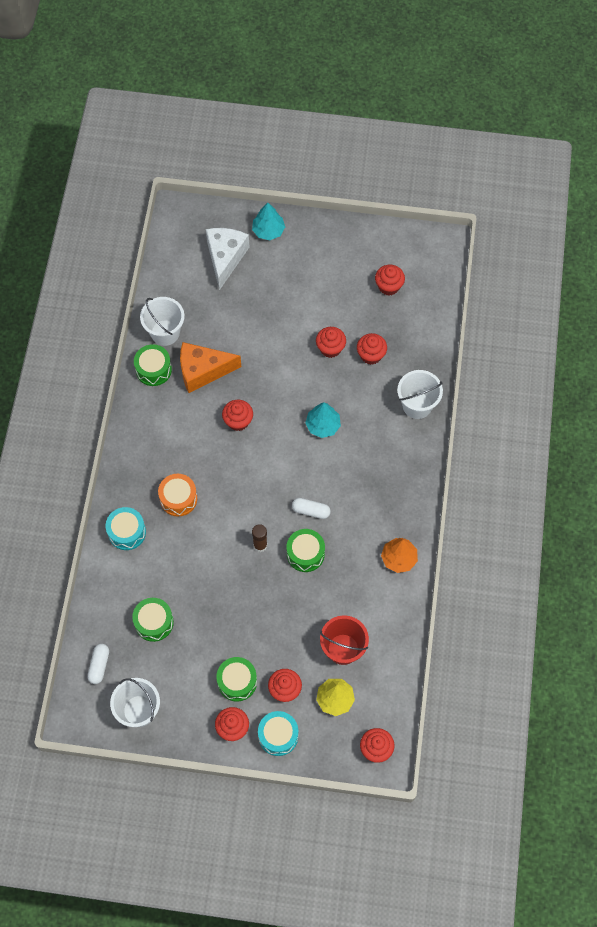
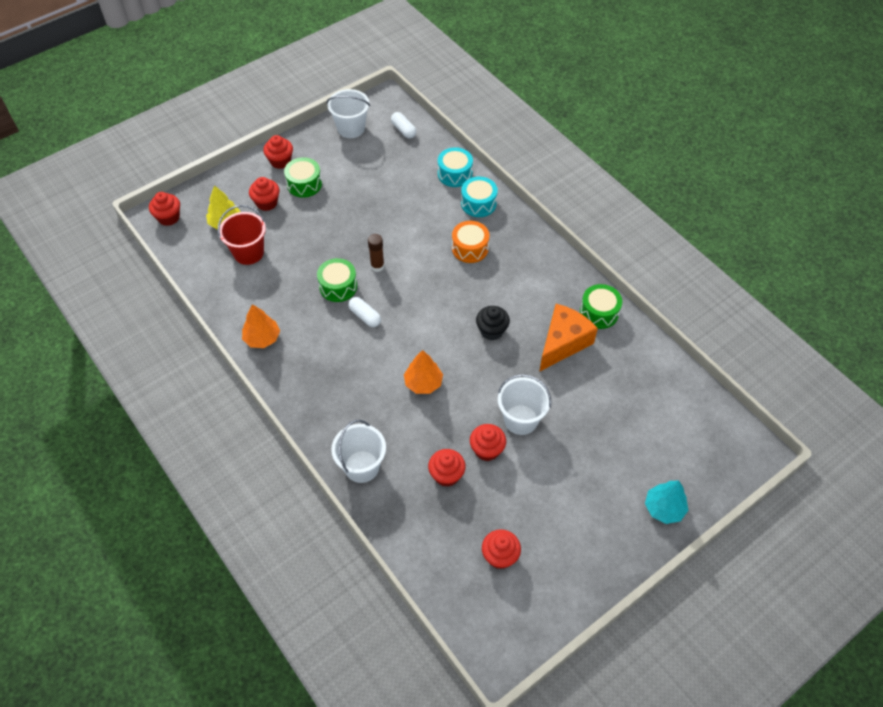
camera: 135 degrees right, 10 degrees down
green drum [132,598,174,642] -> none
white bucket [140,297,185,346] -> white bucket moved to [498,374,551,435]
white cheese [206,228,249,290] -> none
red cupcake [222,400,253,431] -> black cupcake [476,306,510,340]
turquoise drum [258,711,298,756] -> turquoise drum moved to [438,147,473,187]
white capsule [292,498,331,519] -> white capsule turned 75 degrees clockwise [348,297,381,327]
turquoise tree [305,403,341,438] -> orange tree [404,350,443,394]

